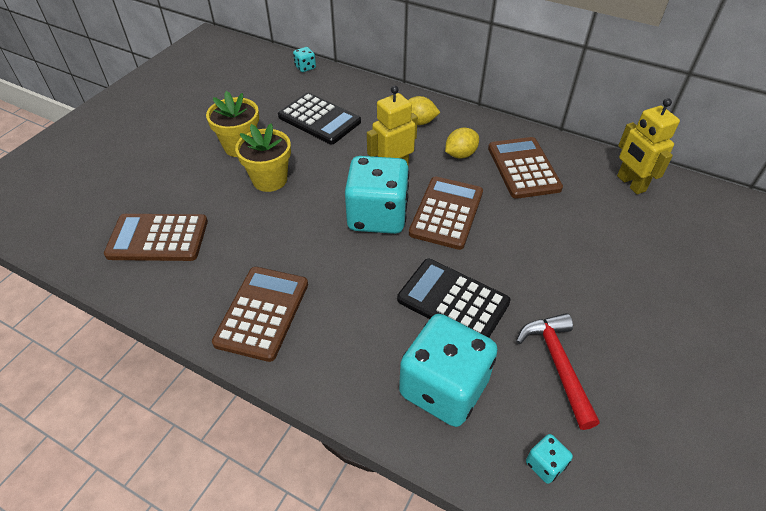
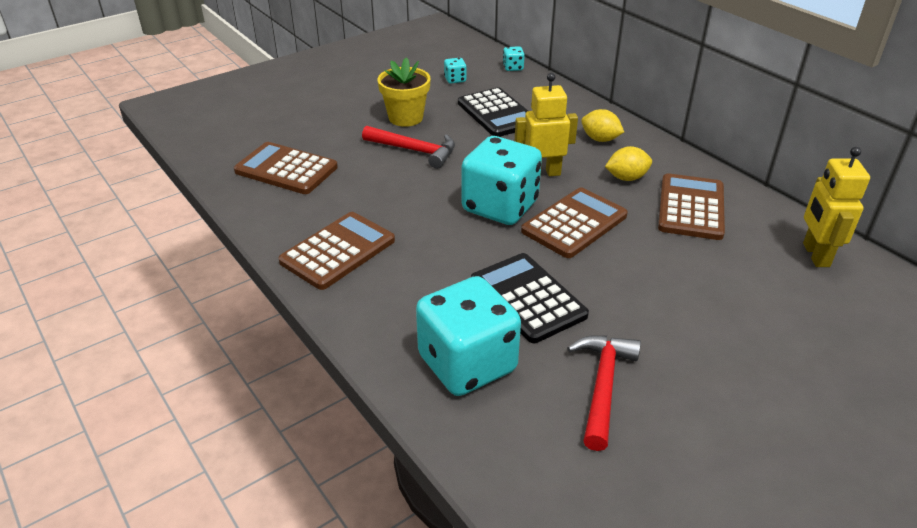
camera: 25 degrees right, 10 degrees down
yellow flower pot [235,123,291,192] -> red hammer [362,126,455,169]
turquoise dice [526,434,573,484] -> turquoise dice moved to [444,58,467,84]

